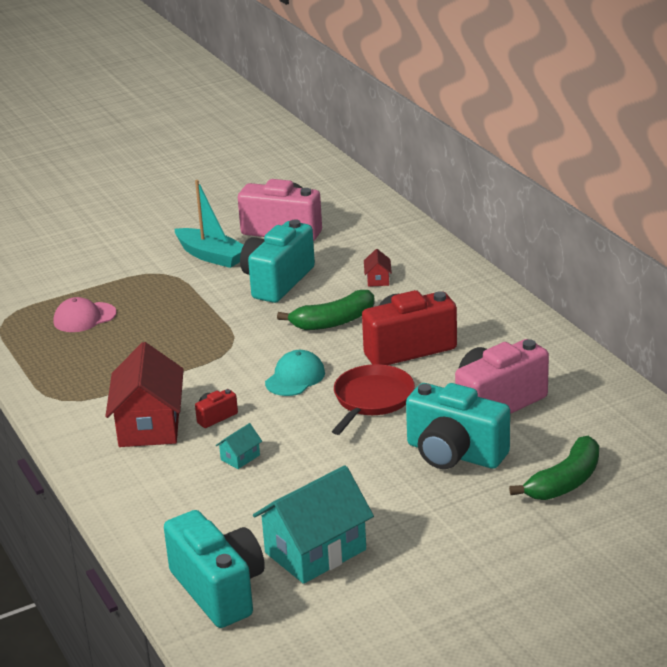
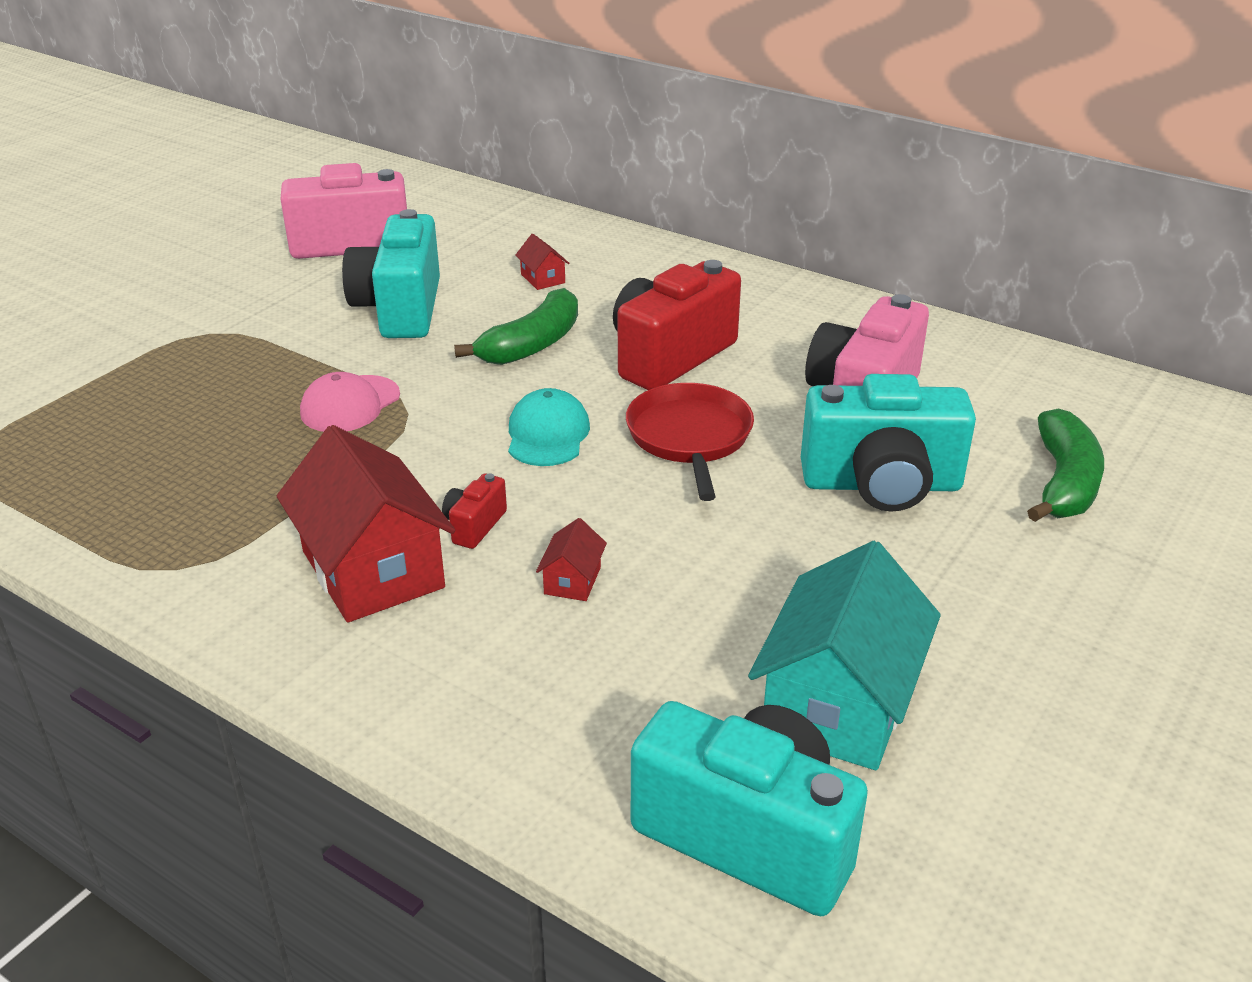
camera: 30 degrees left, 5 degrees up
pink cap [54,297,117,332] -> pink cap moved to [300,372,400,432]
turquoise boat [174,180,244,268] -> none
turquoise house [216,423,262,469] -> red house [536,518,607,601]

